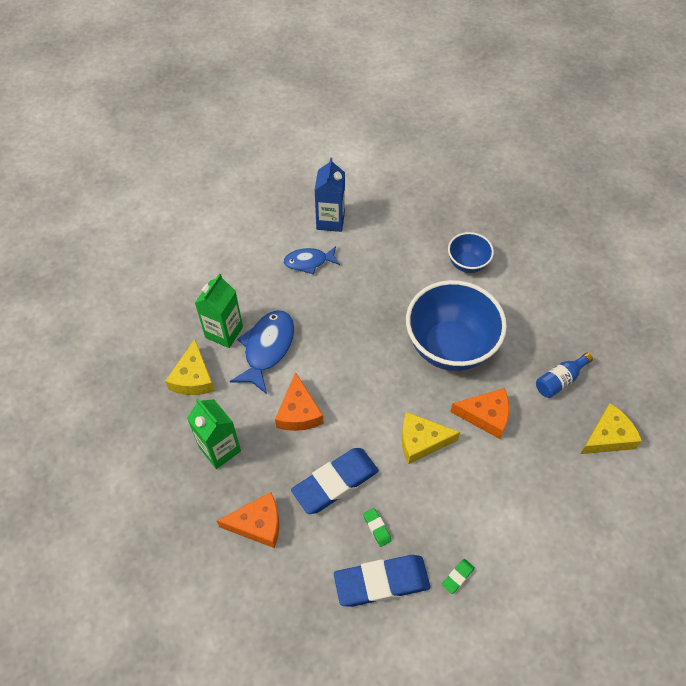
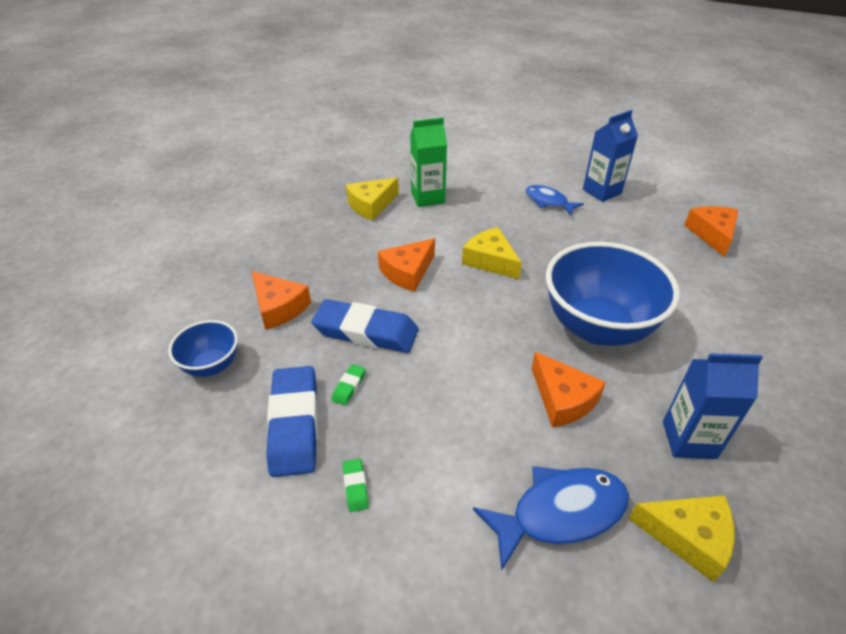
camera: 50 degrees right, 15 degrees down
green carton [187,398,241,469] -> none
blue fish [230,310,294,394] -> blue fish moved to [473,466,629,571]
blue eraser [334,555,430,607] -> blue eraser turned 45 degrees clockwise [266,366,318,477]
yellow cheese [401,412,460,464] -> yellow cheese moved to [462,227,522,279]
green eraser [442,559,475,594] -> green eraser turned 75 degrees clockwise [343,459,369,512]
blue bowl [448,232,494,273] -> blue bowl moved to [168,320,238,377]
blue bottle [536,353,593,398] -> blue carton [663,353,763,459]
none -> orange cheese [684,206,738,257]

